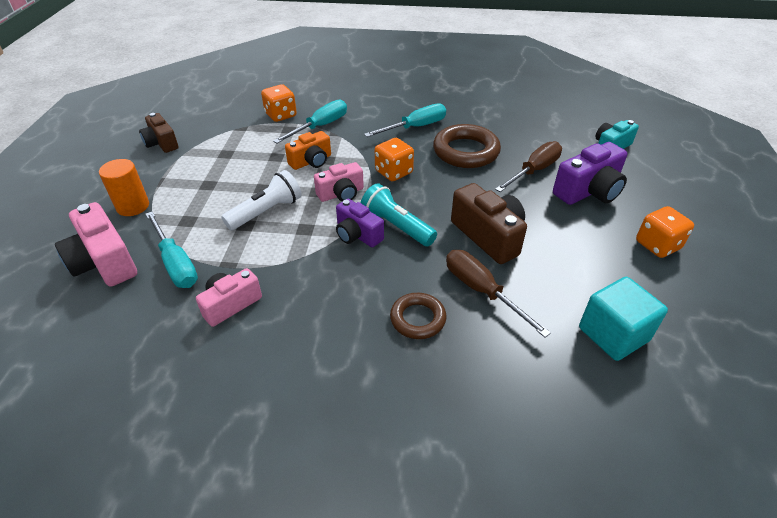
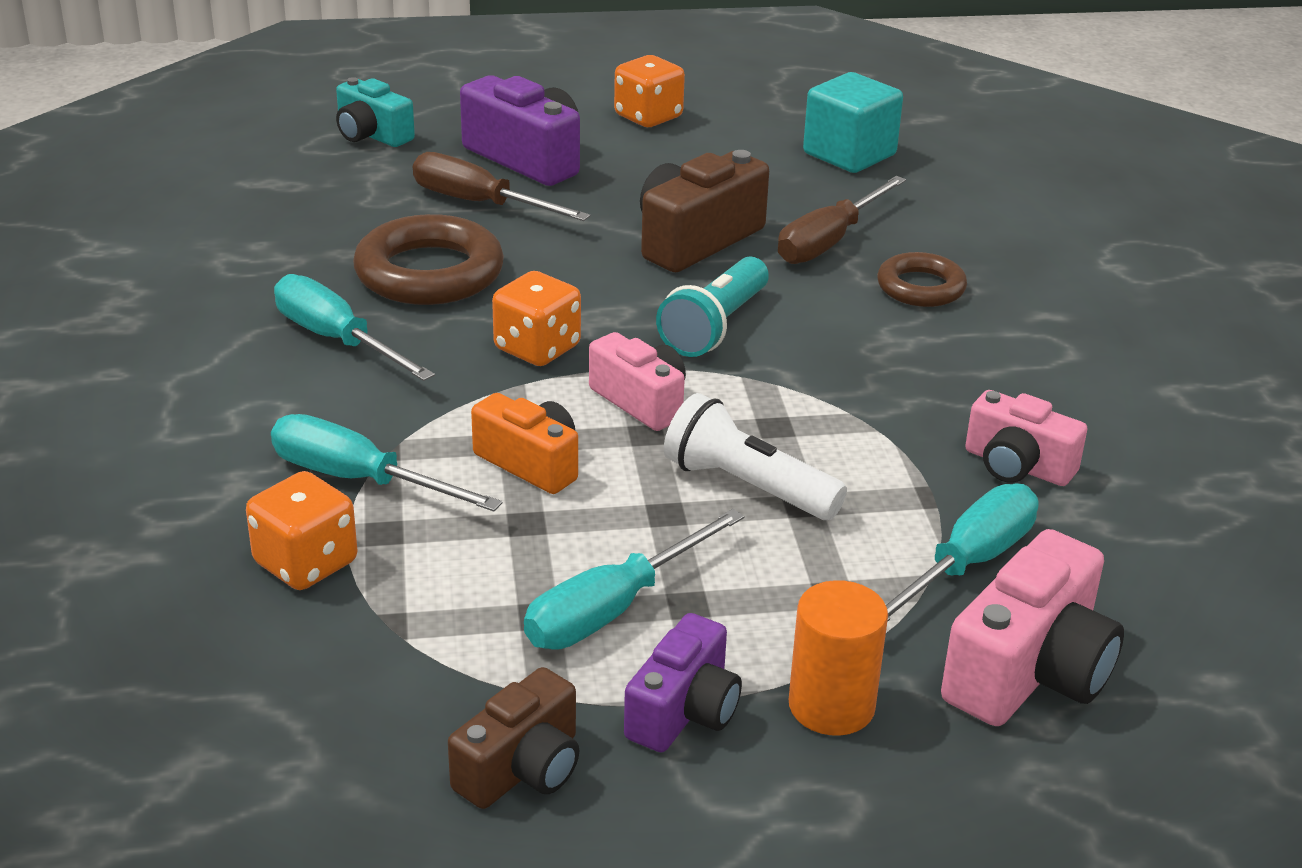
camera: 105 degrees left, 10 degrees down
purple camera [336,199,384,247] -> purple camera moved to [624,613,742,752]
none -> turquoise screwdriver [524,509,745,650]

